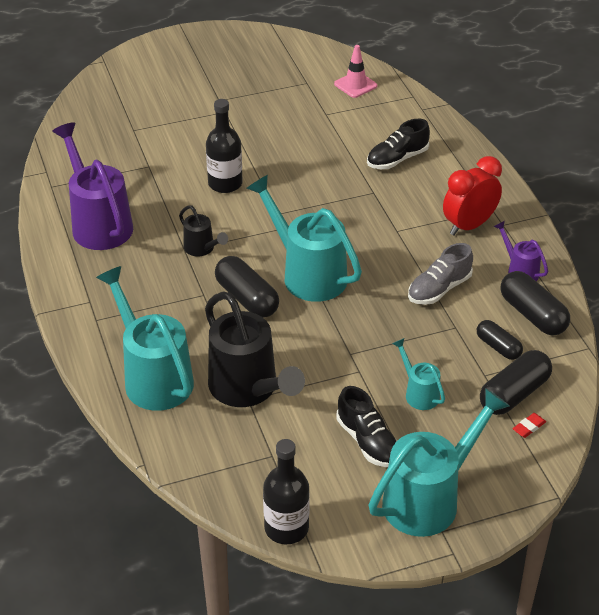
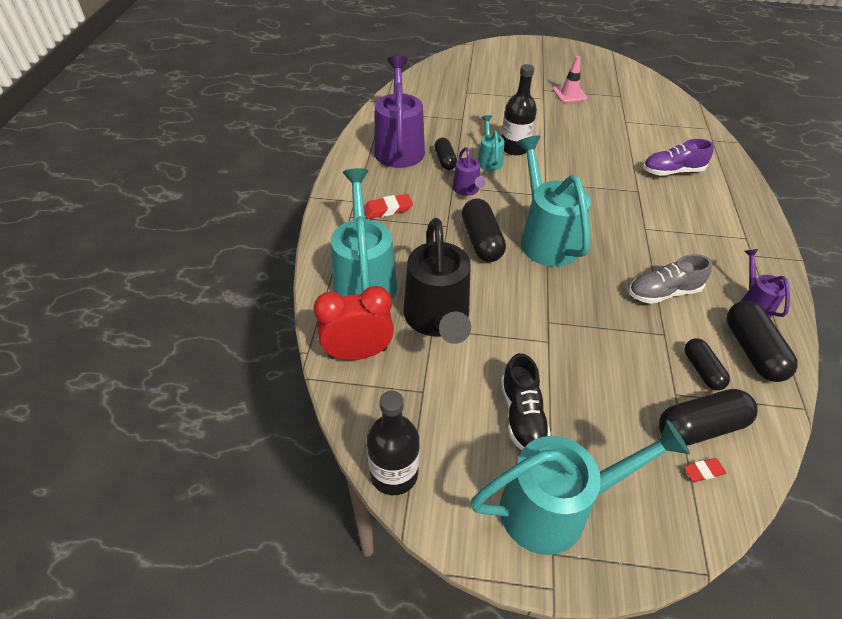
camera: 25 degrees right, 5 degrees up
black watering can [179,205,228,257] -> purple watering can [453,147,486,196]
pink traffic cone [334,45,377,98] -> pink traffic cone moved to [553,56,587,103]
black shoe [367,119,430,169] -> purple shoe [643,139,714,176]
turquoise watering can [392,338,445,410] -> turquoise watering can moved to [478,115,505,171]
red clock [443,156,502,236] -> red clock moved to [314,286,394,360]
none -> red eraser [364,194,413,219]
none -> black capsule [434,138,457,170]

